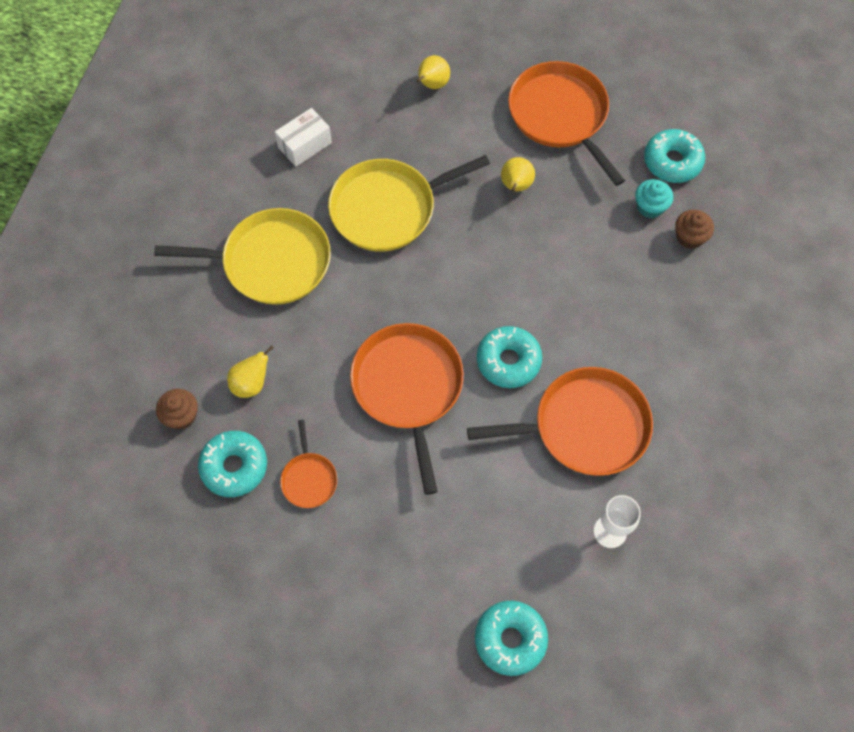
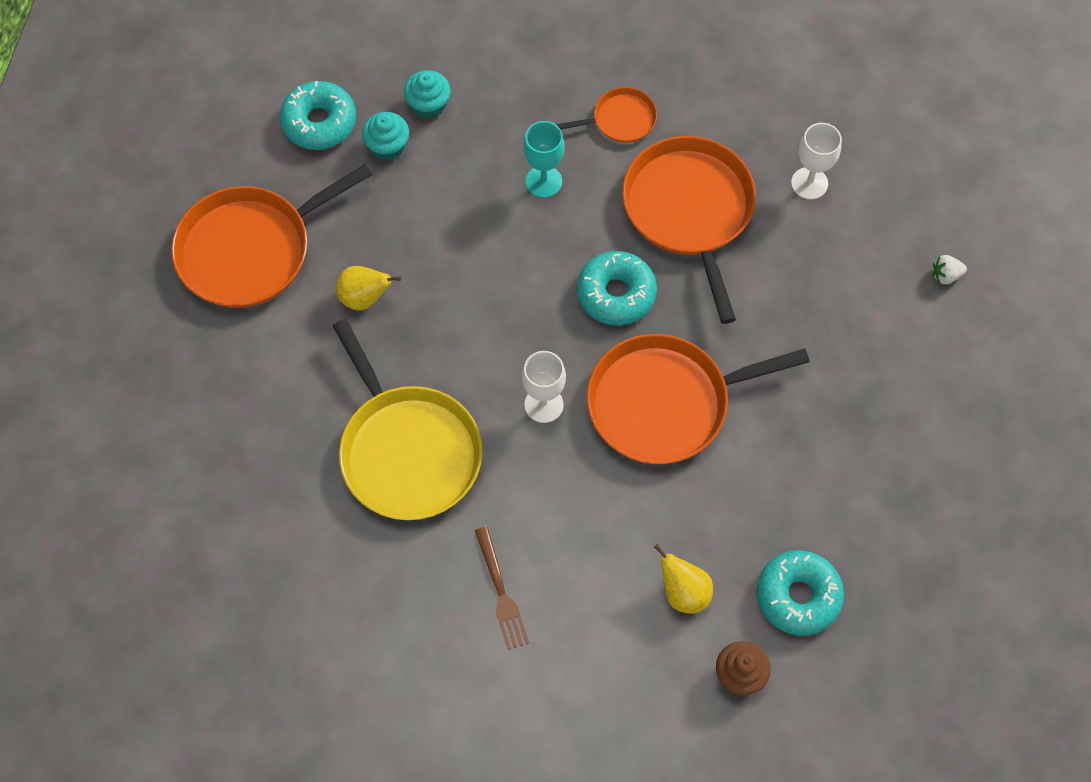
camera: 95 degrees left, 0 degrees up
yellow pan [154,208,331,305] -> brown fork [475,527,529,650]
white box [275,108,332,167] -> none
orange pan [280,420,338,508] -> orange pan moved to [557,87,657,143]
yellow pear [416,55,450,89] -> none
turquoise donut [475,601,548,676] -> white strawberry [933,255,967,284]
brown cupcake [675,210,714,249] -> turquoise cupcake [404,70,451,119]
none -> white goblet [522,351,566,423]
none -> turquoise goblet [523,121,564,198]

